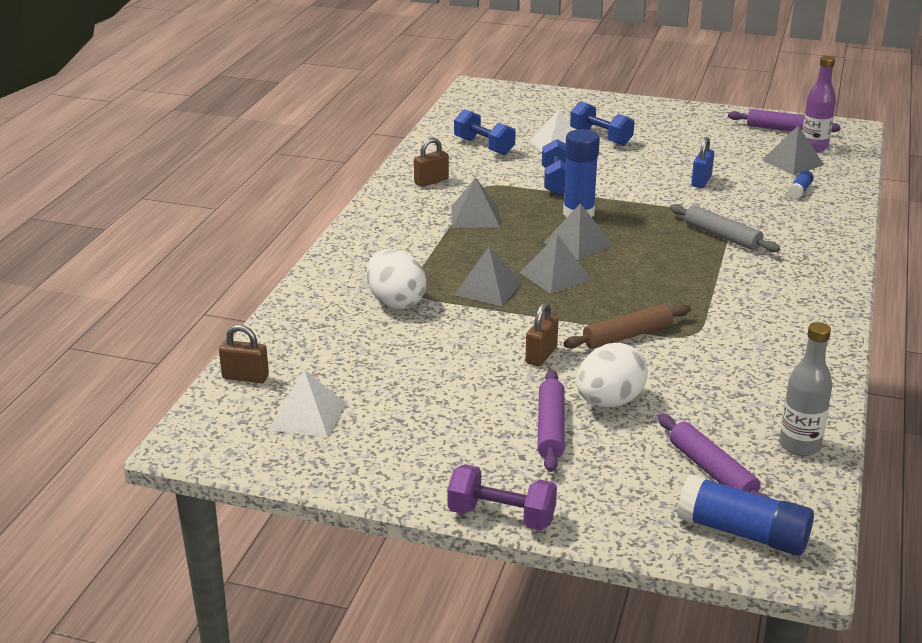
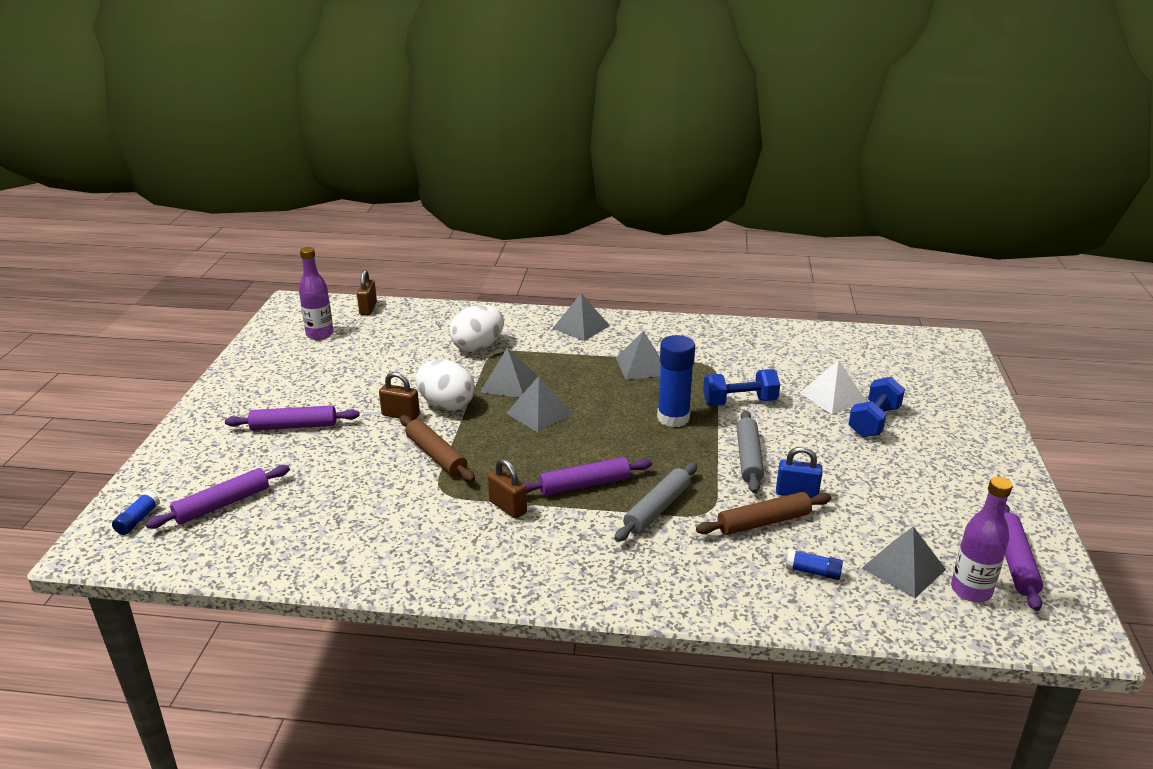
camera: 80 degrees right, 0 degrees up
white pyramid [269,370,346,438] -> purple bottle [299,247,334,340]
brown padlock [414,138,449,187] -> brown padlock moved to [488,459,527,519]
purple dumbbell [447,464,557,530] -> none
blue dumbbell [454,109,516,155] -> none
grey pyramid [544,203,613,260] -> grey pyramid moved to [552,293,610,341]
white egg [576,343,648,407] -> white egg moved to [415,359,475,411]
blue glue stick [677,474,814,556] -> blue glue stick [112,491,160,535], size x0.49
grey bottle [779,322,832,456] -> none
none -> purple rolling pin [523,457,652,496]
none -> brown rolling pin [696,492,831,535]
none -> grey rolling pin [737,410,764,493]

